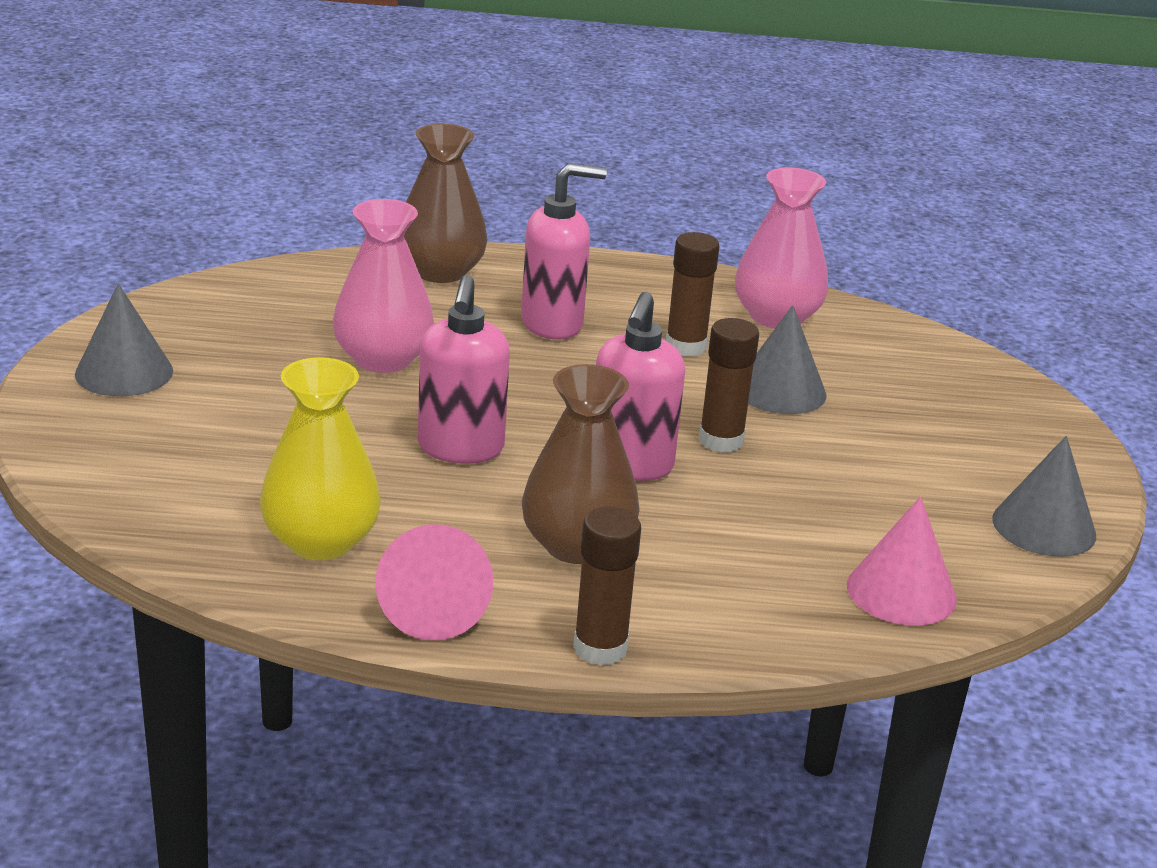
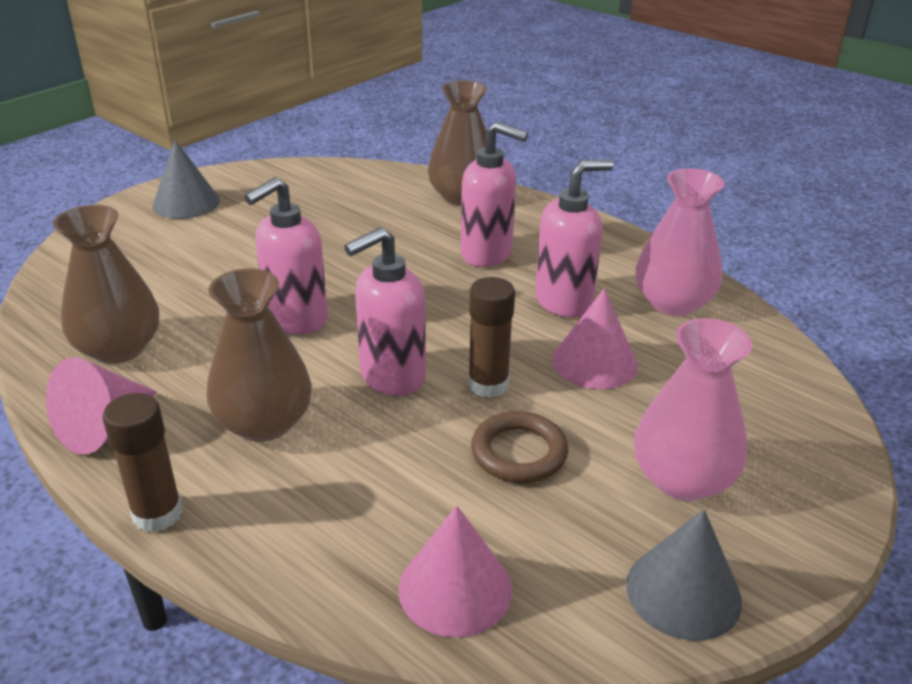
camera: 40 degrees right, 5 degrees up
yellow vase [260,357,381,560] -> brown vase [53,205,159,364]
pink vase [333,199,434,373] -> pink vase moved to [634,318,752,501]
brown glue stick [666,232,720,357] -> pink soap dispenser [535,159,614,317]
grey cone [748,305,827,414] -> pink cone [552,288,637,389]
none -> brown ring [471,411,568,483]

